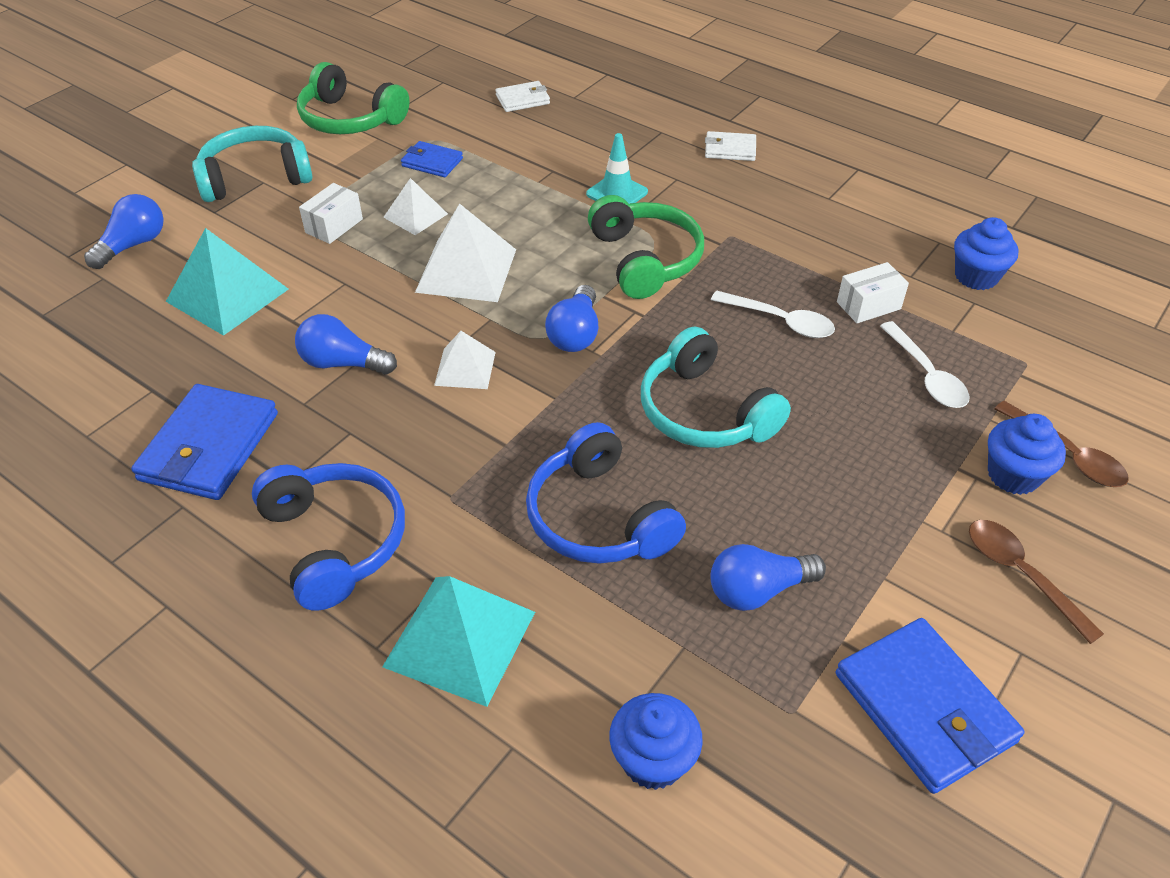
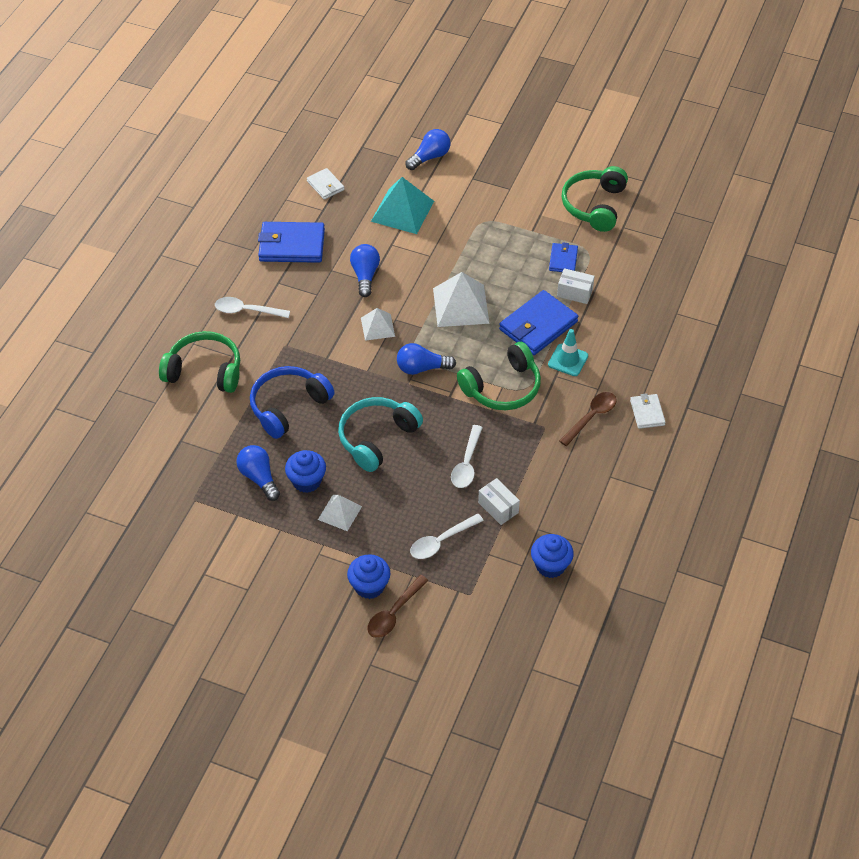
camera: 75 degrees right, 5 degrees up
blue light bulb [84,194,164,269] -> blue light bulb turned 60 degrees counterclockwise [405,129,451,170]
turquoise headphones [192,126,313,202] -> none
blue headphones [252,463,405,611] -> white spoon [215,297,290,318]
white box [299,183,363,244] -> white box moved to [557,268,595,304]
turquoise pyramid [382,576,535,707] -> green headphones [159,331,240,393]
white pyramid [383,178,448,235] -> white pyramid moved to [318,495,362,531]
white wallet [495,81,550,112] -> white wallet moved to [307,168,344,200]
blue cupcake [609,693,703,790] -> blue cupcake moved to [285,450,326,493]
blue wallet [836,618,1025,794] -> blue wallet moved to [499,290,578,355]
brown spoon [969,520,1104,644] -> brown spoon moved to [559,392,616,446]

